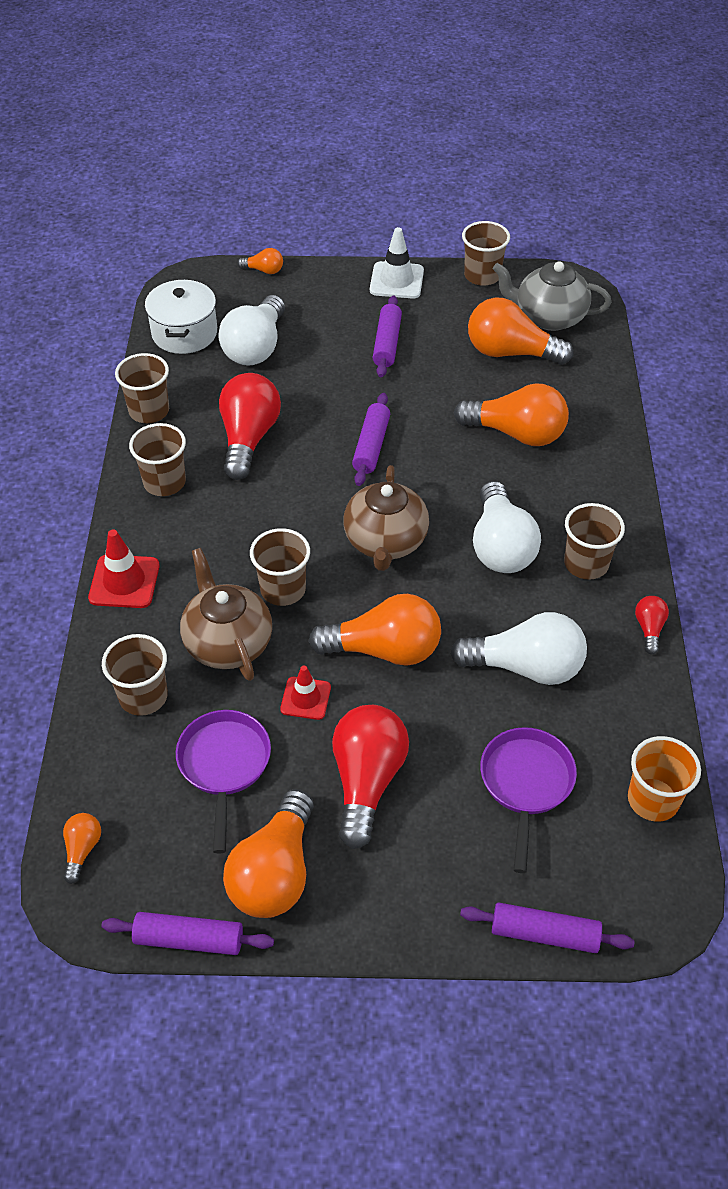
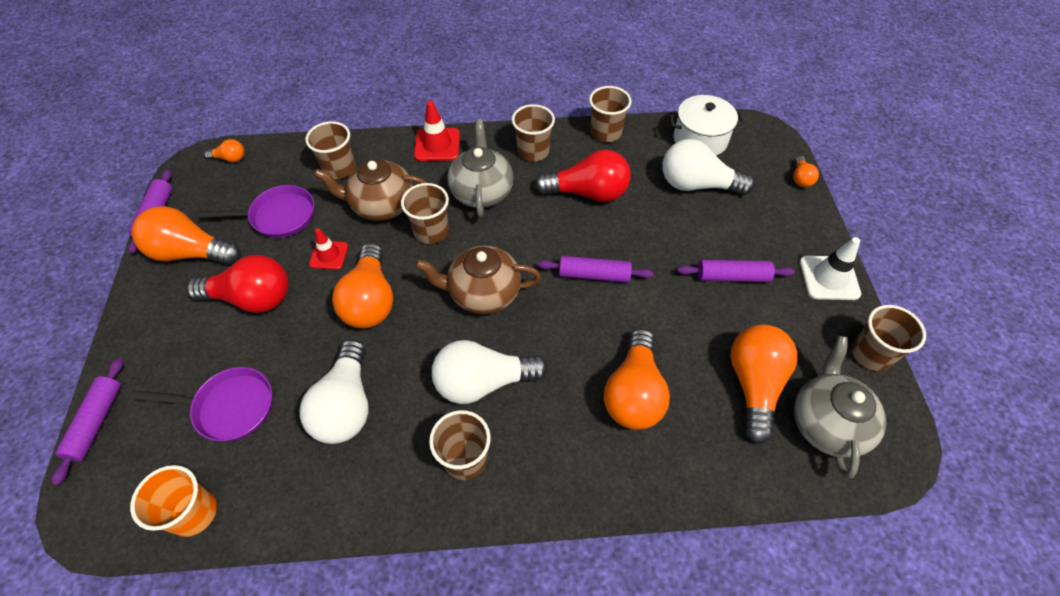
camera: 85 degrees right, 5 degrees up
brown teapot [180,548,272,681] -> brown teapot turned 150 degrees counterclockwise [314,159,428,221]
red light bulb [635,596,669,654] -> none
none -> grey teapot [447,119,514,217]

